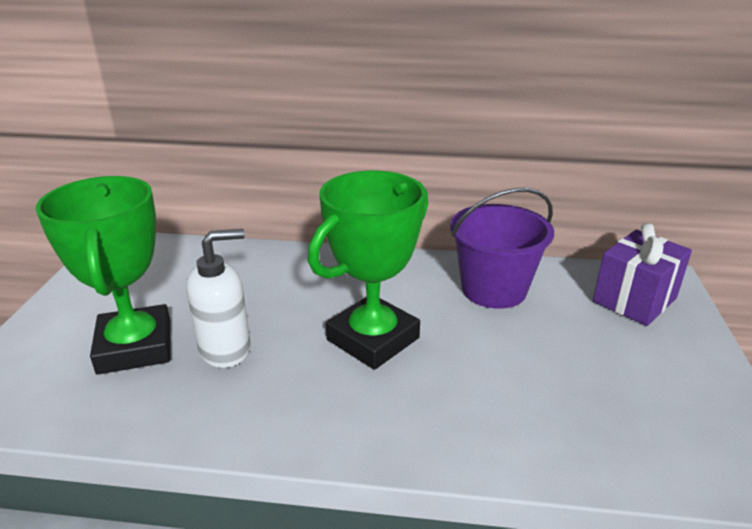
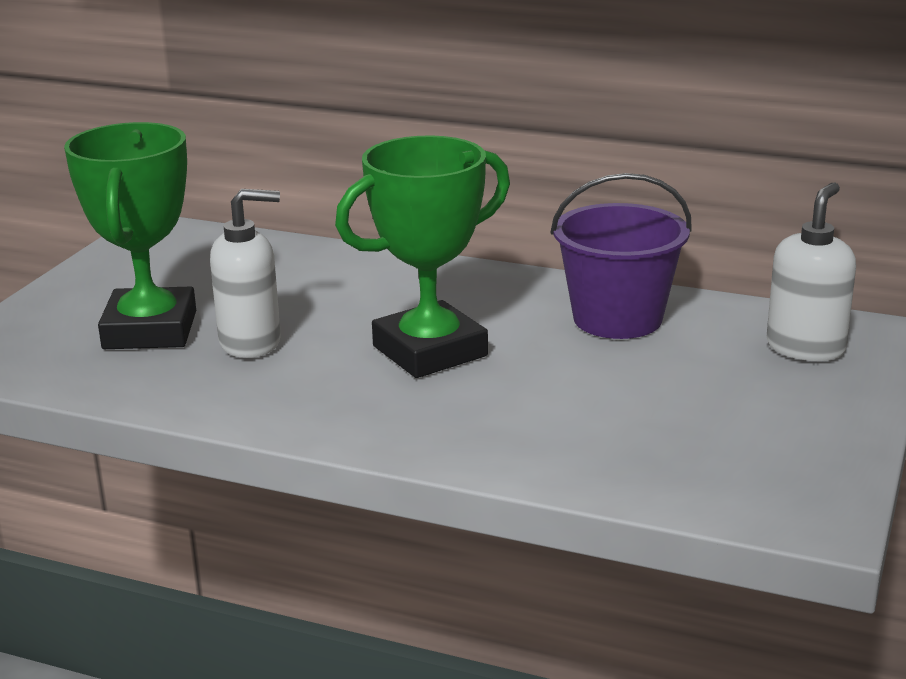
camera: 15 degrees right, 5 degrees down
purple gift [593,223,692,326] -> white soap dispenser [767,182,856,361]

